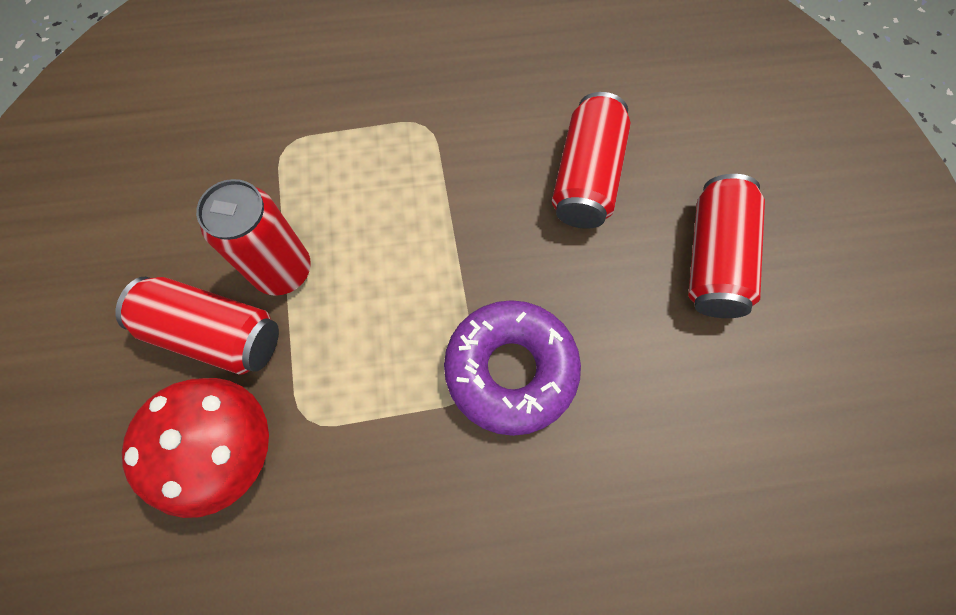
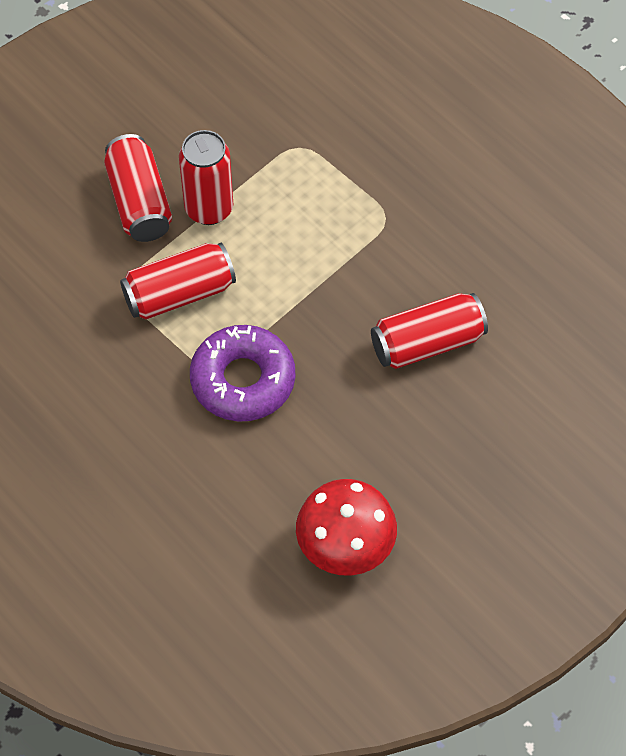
camera: 55 degrees right, 10 degrees down
red mushroom [122,378,269,518] -> red mushroom moved to [296,479,397,576]
red can [688,174,765,318] -> red can moved to [120,242,236,320]

